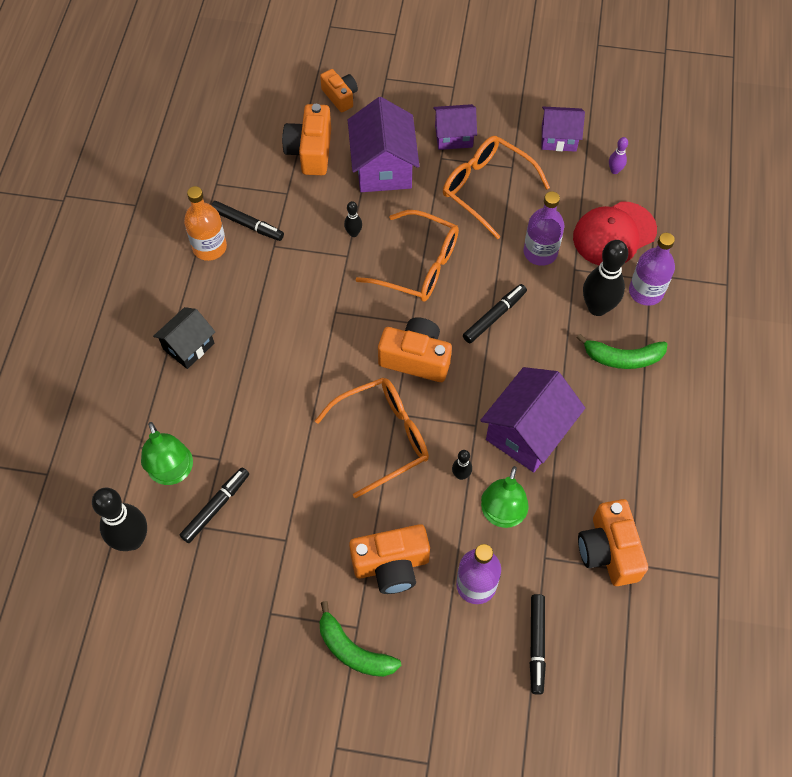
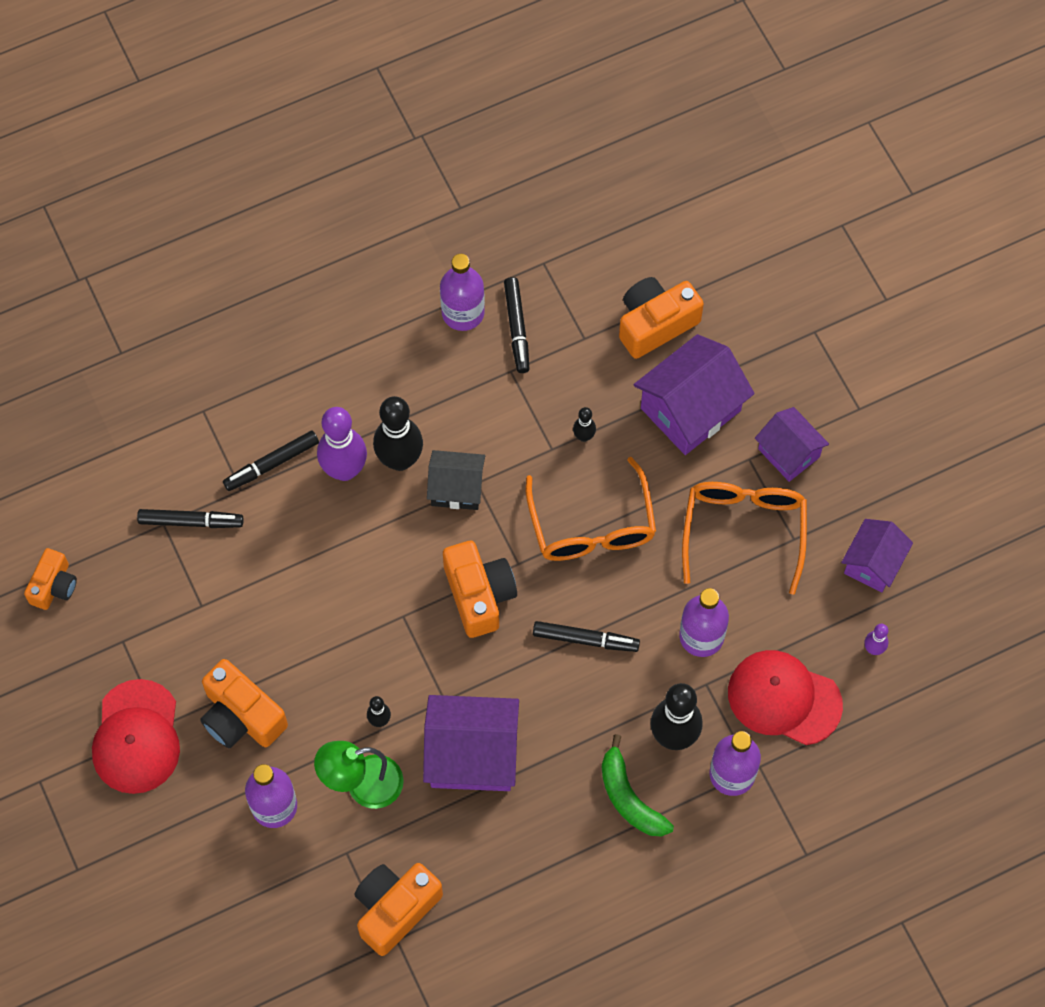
camera: 55 degrees right, 5 degrees up
black bowling pin [92,488,147,551] -> black bowling pin moved to [373,396,423,471]
green lamp [141,422,193,485] -> none
black house [153,307,215,369] -> black house moved to [427,450,485,510]
orange bottle [184,186,227,261] -> purple bottle [440,254,485,331]
orange glasses [315,378,429,499] -> none
green banana [319,601,401,677] -> red cap [92,679,180,794]
orange camera [320,69,358,112] -> orange camera moved to [24,548,77,610]
black marker [530,594,546,695] -> black marker moved to [223,431,319,491]
purple house [542,106,585,152] -> purple house turned 60 degrees clockwise [841,519,913,593]
none -> purple bowling pin [317,407,367,481]

